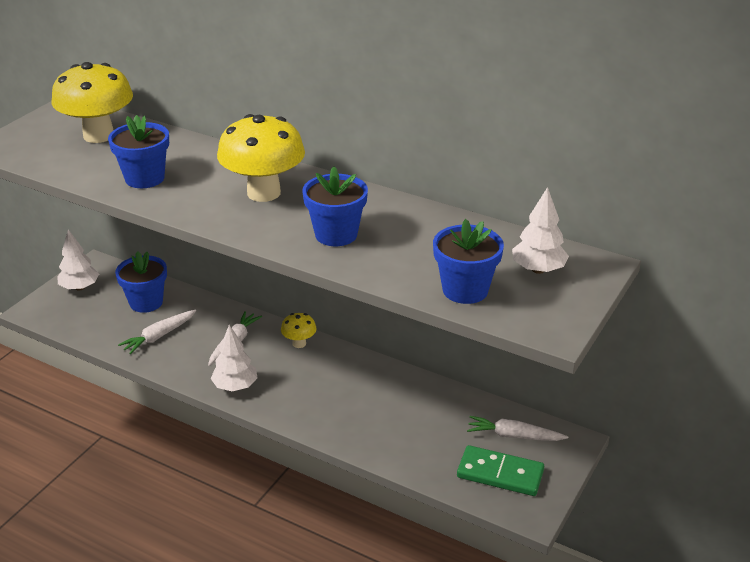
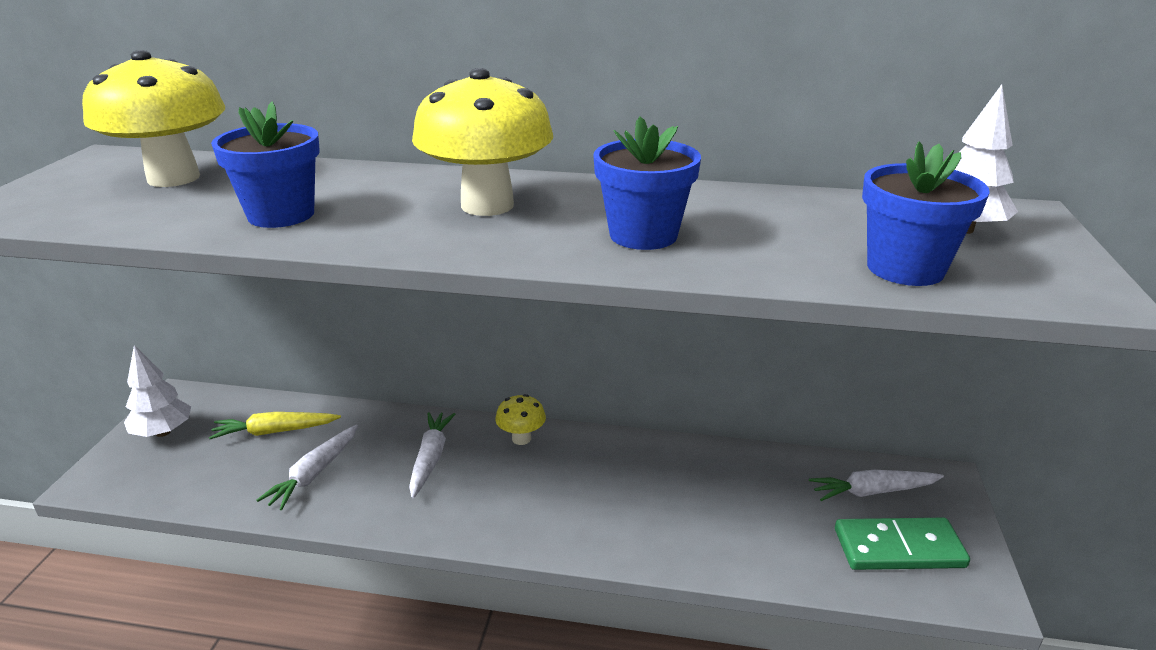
camera: 20 degrees left, 5 degrees down
blue flower pot [115,251,167,313] -> yellow carrot [209,412,341,439]
white tree [211,325,257,391] -> none

